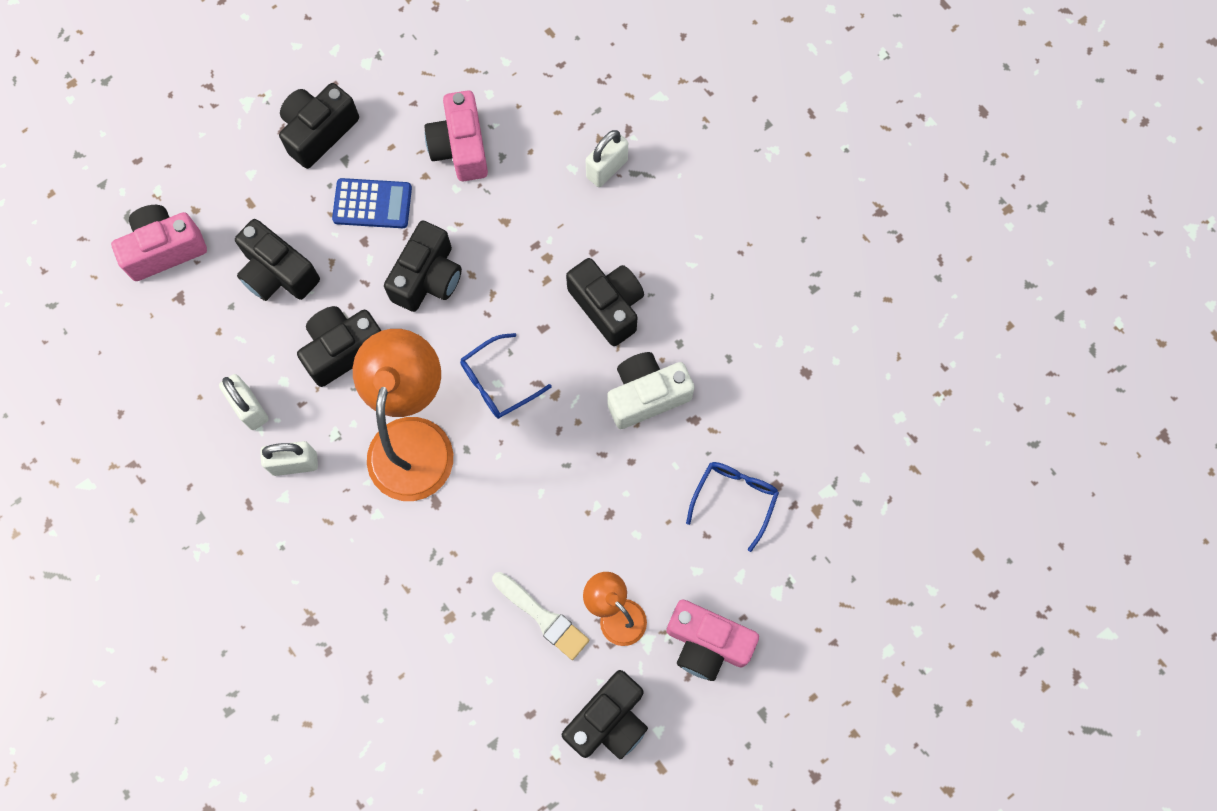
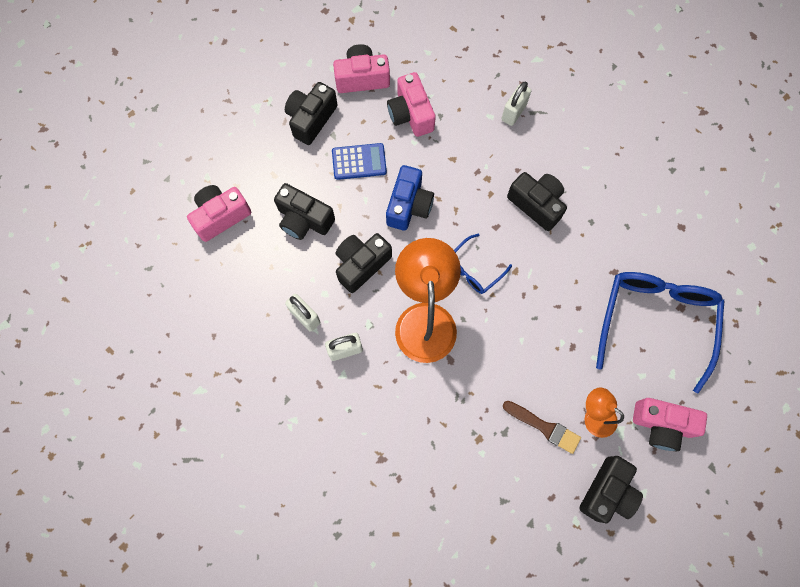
camera: 10 degrees left, 0 degrees up
black camera [384,220,462,312] -> blue camera [386,165,434,231]
white brush [492,572,589,660] -> brown brush [503,401,581,454]
white camera [608,352,694,429] -> none
blue glasses [686,462,779,552] -> blue glasses [596,272,725,393], size x2.05
none -> pink camera [333,44,390,93]

